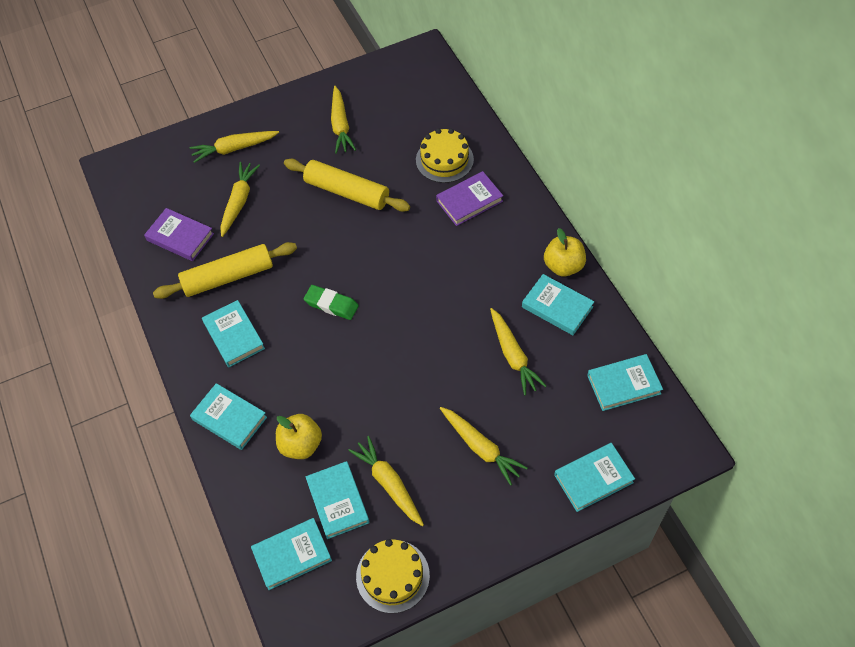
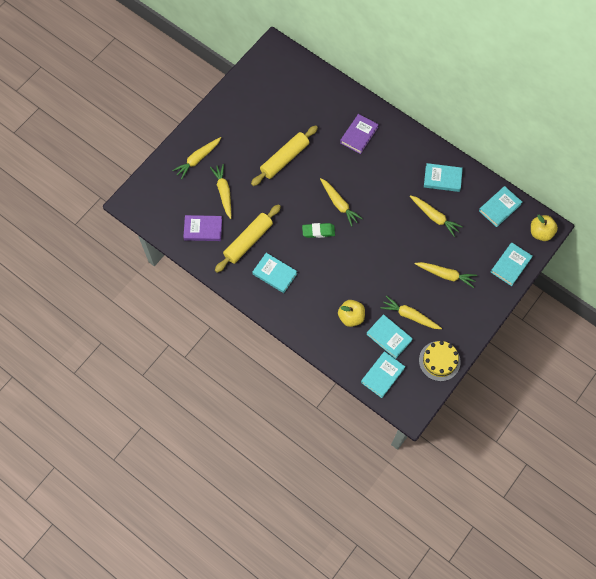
camera: 30 degrees left, 10 degrees up
turquoise book [190,383,267,450] -> none
yellow rolling pin [284,159,410,212] -> yellow rolling pin turned 45 degrees counterclockwise [251,125,318,186]
yellow carrot [331,86,356,154] -> yellow carrot moved to [320,178,363,227]
yellow cake [416,128,474,183] -> none
yellow apple [544,228,586,277] -> yellow apple moved to [531,215,558,241]

